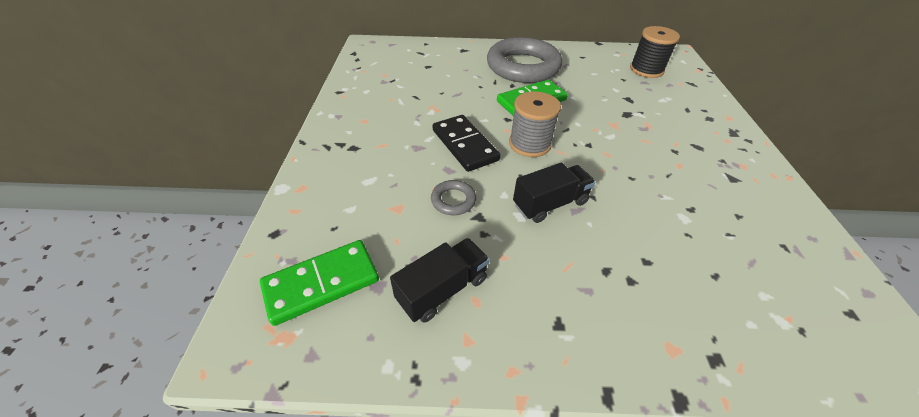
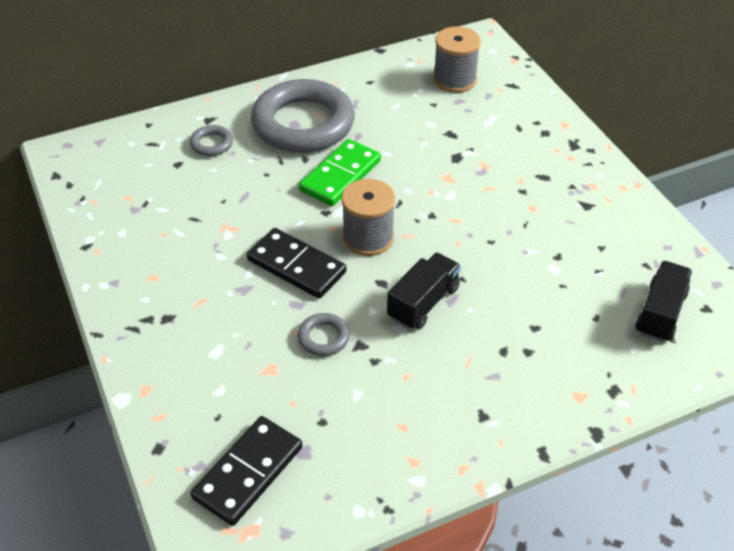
camera: 25 degrees left, 0 degrees up
green domino [260,240,379,326] -> black domino [190,416,302,526]
black truck [390,238,490,323] -> black truck moved to [635,261,692,342]
black spool [630,26,680,78] -> grey spool [433,26,481,93]
none -> grey ring [190,125,233,156]

